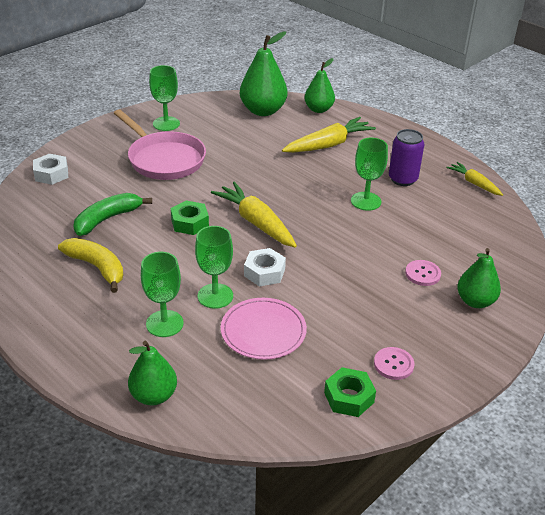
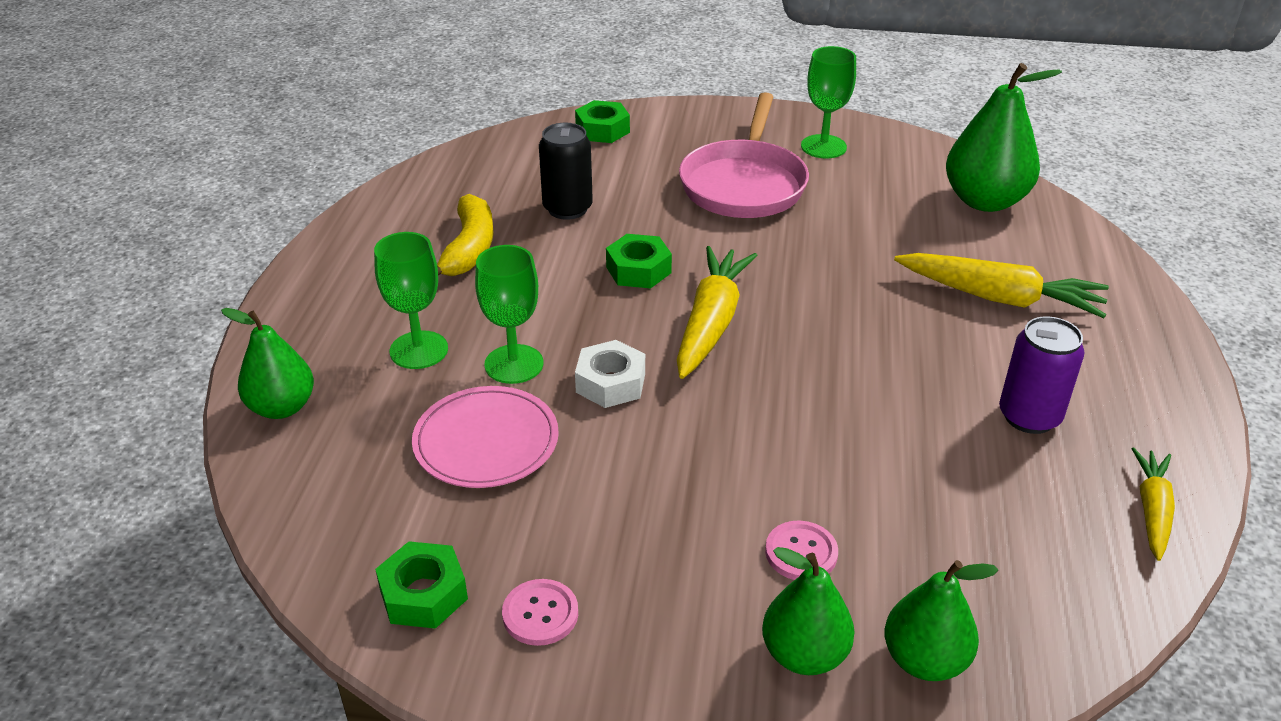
camera: 55 degrees right, 0 degrees up
white nut [33,154,68,185] -> green nut [575,100,630,143]
green banana [73,193,152,236] -> black can [539,123,593,220]
green pear [304,58,335,113] -> green pear moved to [884,560,998,681]
green goblet [351,138,388,211] -> none

